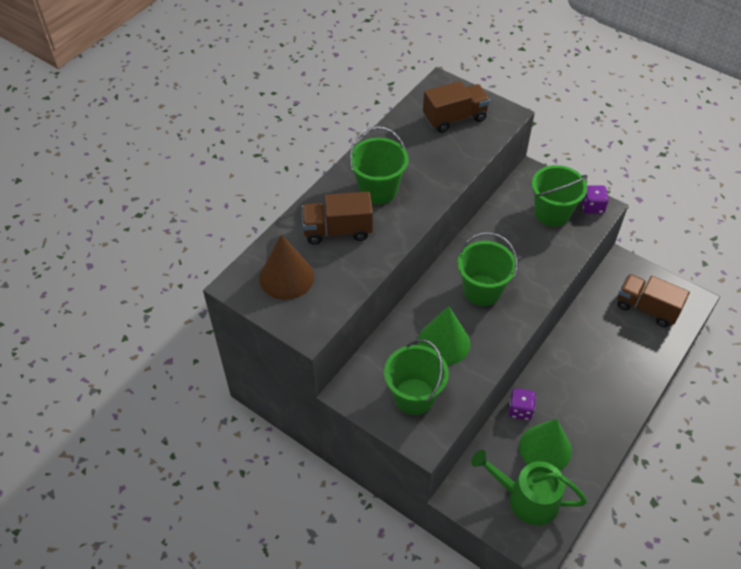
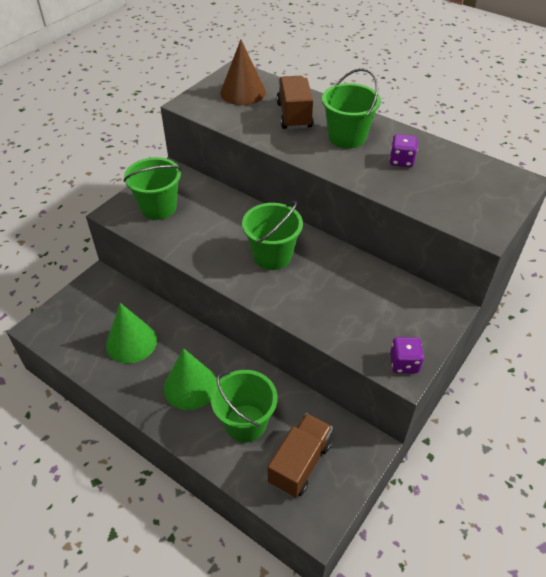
camera: 90 degrees right, 5 degrees down
green cone [418,306,470,366] -> green cone moved to [164,348,217,410]
brown truck [423,81,490,133] -> none
green watering can [471,450,587,525] -> none
purple dice [509,388,536,420] -> purple dice moved to [389,134,418,167]
green bucket [532,165,588,227] -> green bucket moved to [211,370,277,442]

